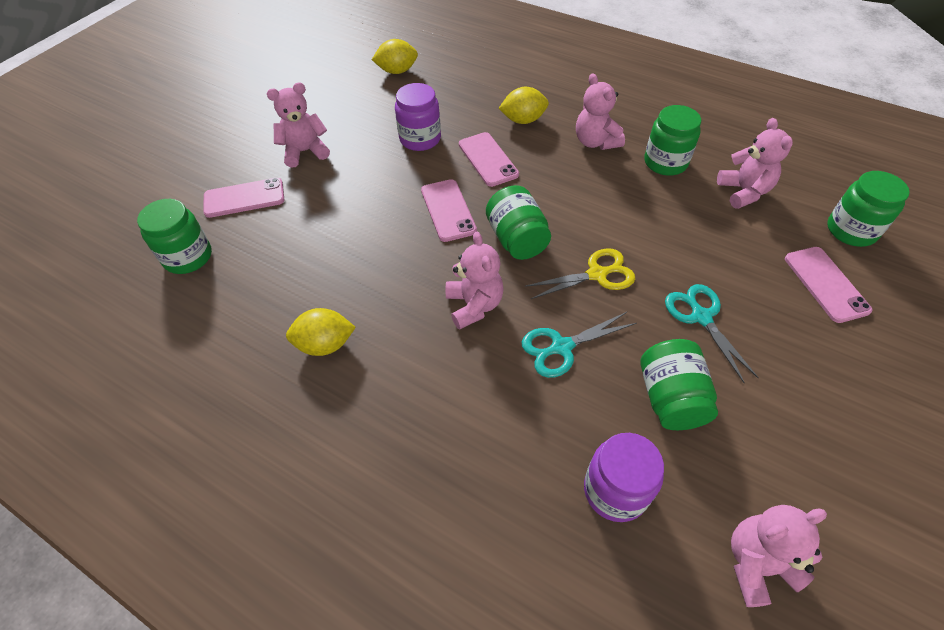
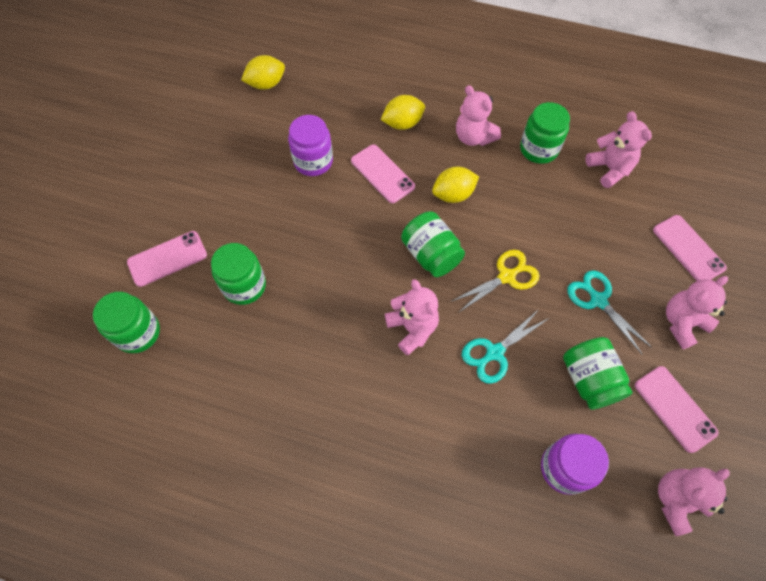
camera: 15 degrees left, 10 degrees up
pink teddy bear [267,82,330,168] -> pink teddy bear moved to [666,276,728,349]
yellow lemon [286,308,356,356] -> yellow lemon moved to [432,167,479,203]
pink phone [421,179,477,242] -> pink phone moved to [635,366,719,453]
green jar [827,171,910,247] -> green jar moved to [211,243,266,305]

